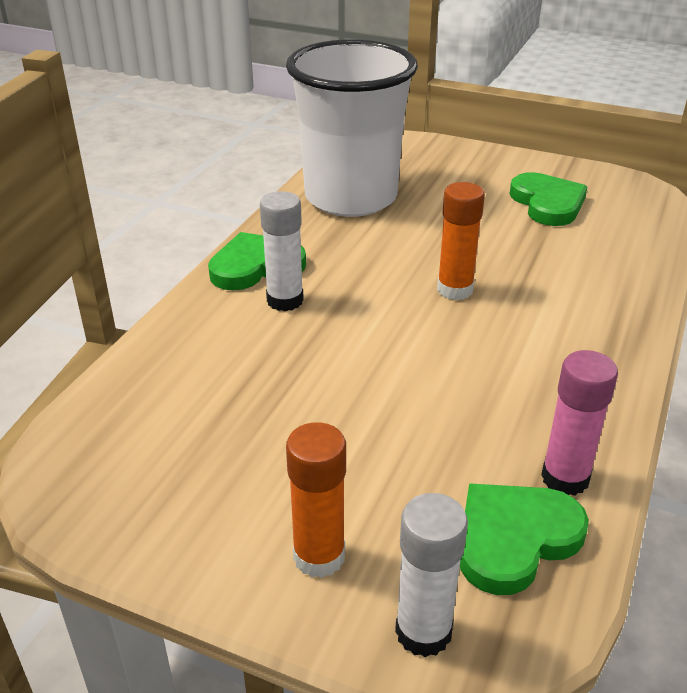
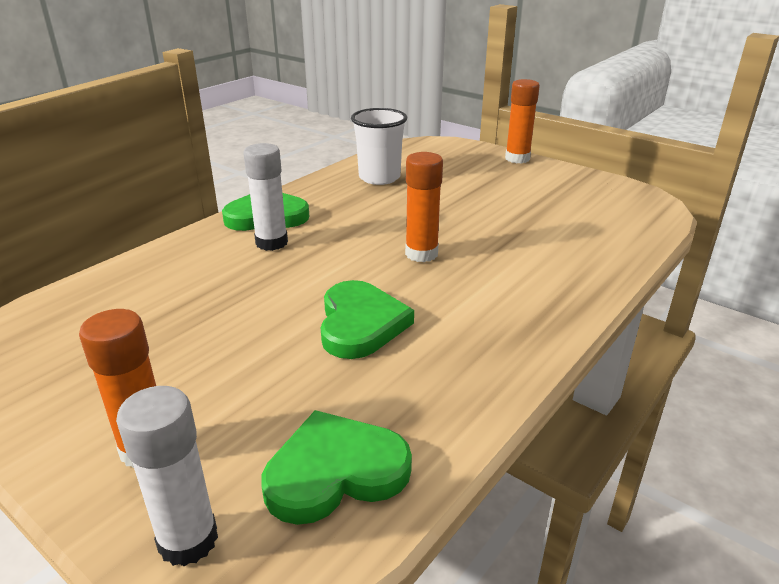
camera: 15 degrees right, 5 degrees down
white cup [286,39,418,217] -> white cup [351,108,407,185], size x0.53
green heart [510,172,587,226] -> green heart moved to [320,280,414,359]
pink glue stick [541,350,618,496] -> none
none -> orange glue stick [505,79,540,163]

